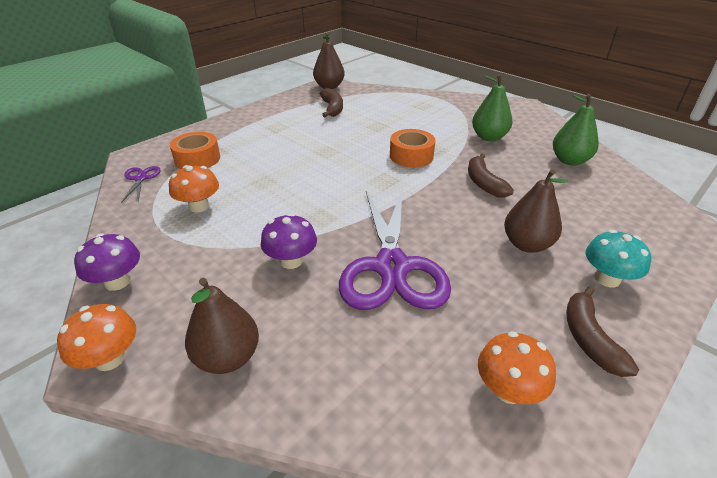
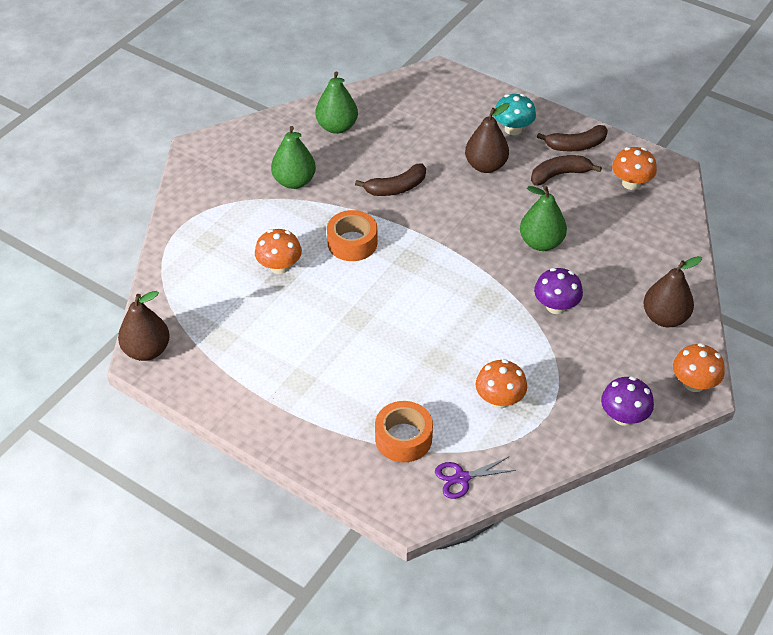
camera: 100 degrees left, 10 degrees up
brown banana [320,88,343,117] -> brown banana moved to [531,155,602,186]
purple scissors [339,190,451,310] -> green pear [520,186,567,251]
none -> orange mushroom [255,229,302,274]

